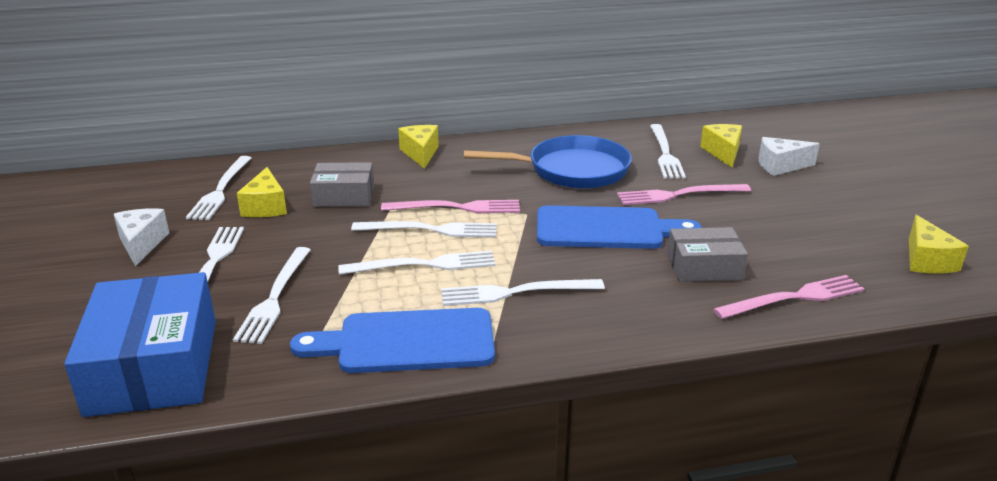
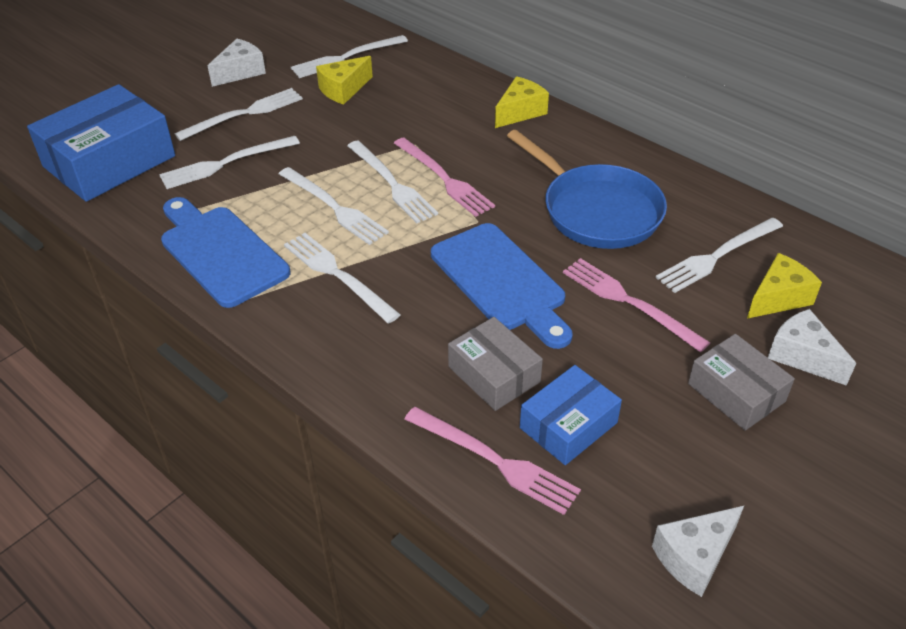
camera: 55 degrees right, 15 degrees up
grey box [310,162,374,207] -> grey box moved to [688,334,795,431]
yellow cheese [909,215,969,273] -> white cheese [652,506,744,597]
none -> blue box [520,365,622,465]

